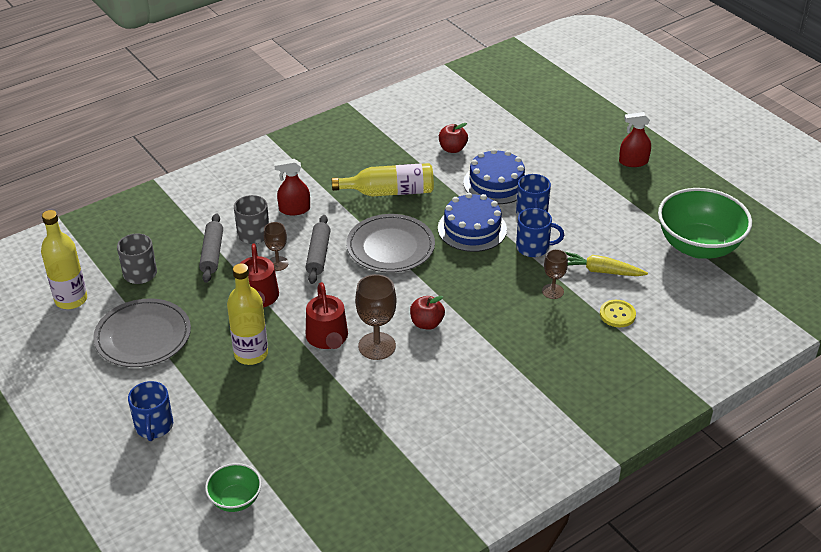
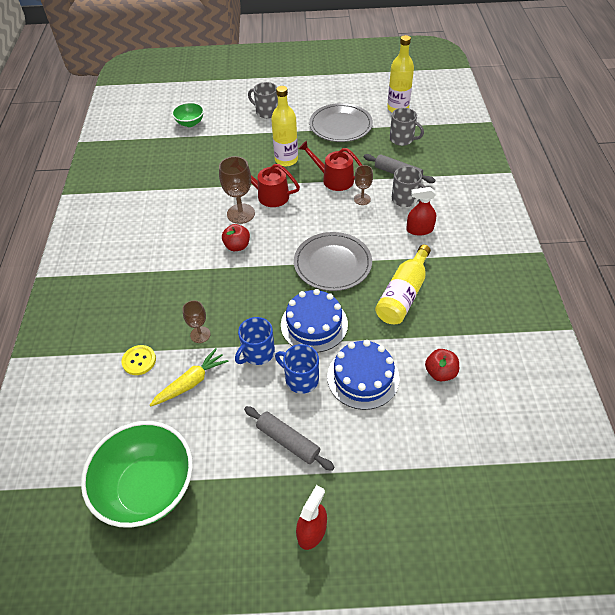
camera: 125 degrees right, 10 degrees up
blue mug [128,381,173,441] -> grey mug [248,82,278,118]
red spray bottle [274,159,310,215] -> red spray bottle turned 120 degrees counterclockwise [406,187,436,236]
grey rolling pin [306,215,330,284] -> grey rolling pin moved to [244,406,334,471]

